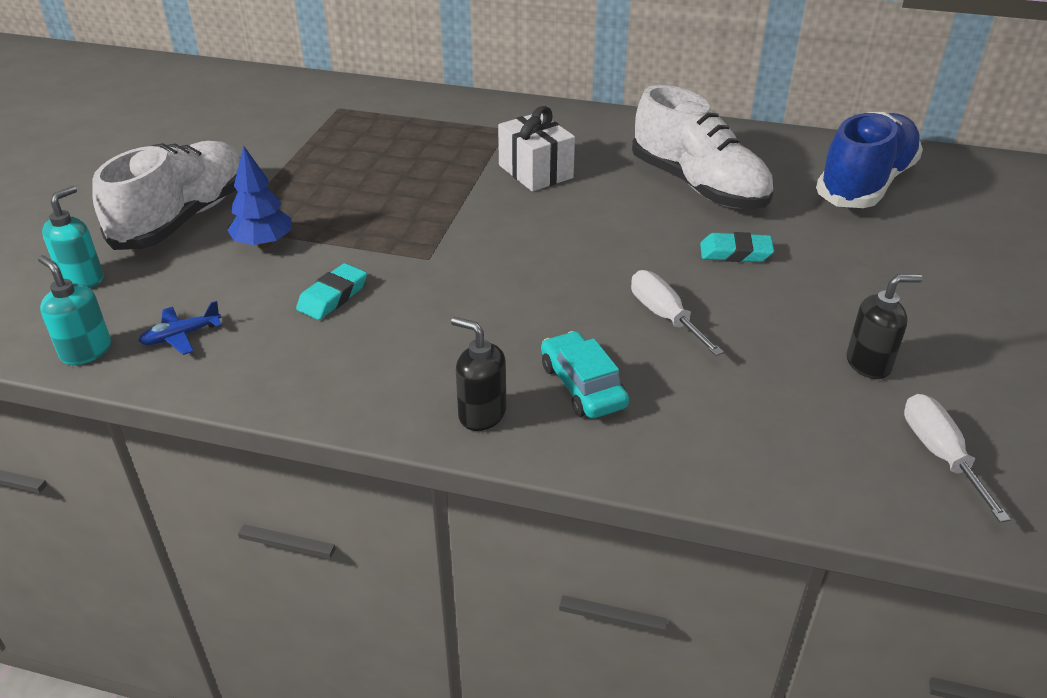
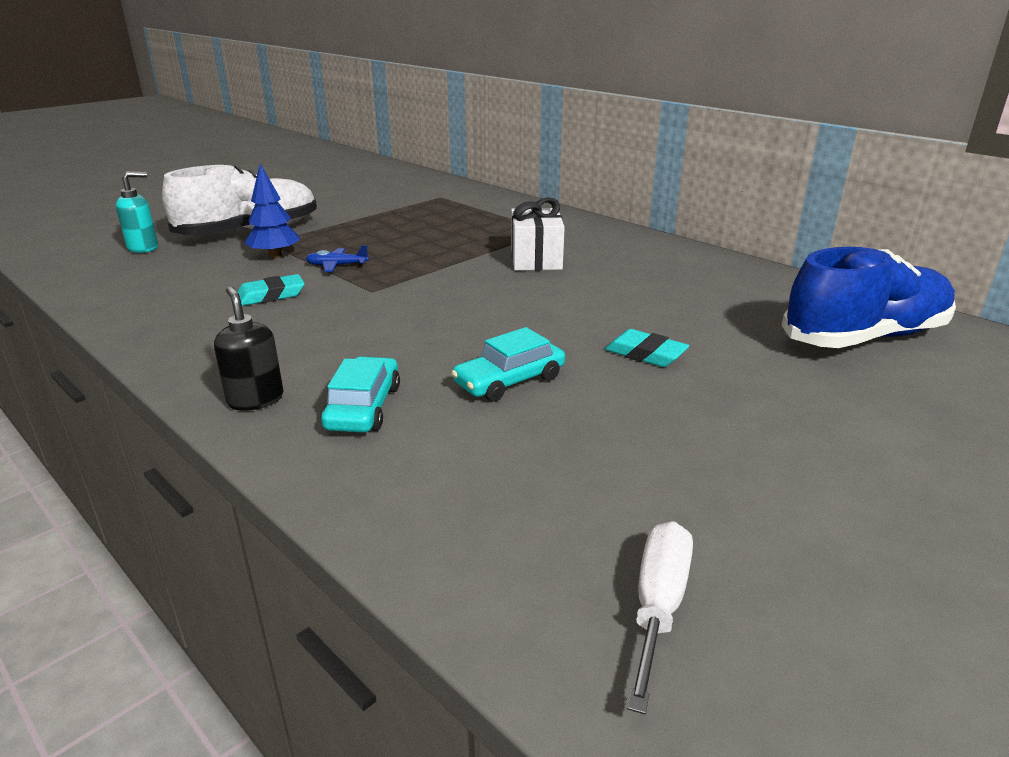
camera: 30 degrees right, 10 degrees down
turquoise soap dispenser [38,255,111,365] -> none
blue plane [138,301,222,355] -> blue plane moved to [306,245,369,272]
white screwdriver [631,270,724,356] -> turquoise car [451,327,565,402]
white shoe [632,85,773,209] -> none
black soap dispenser [847,274,923,379] -> none

